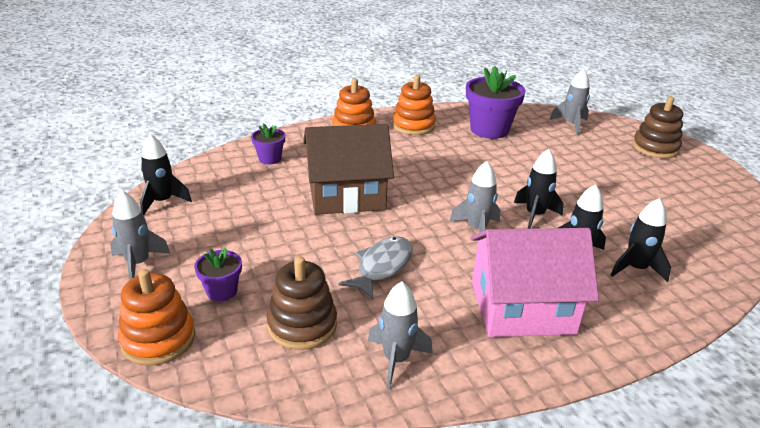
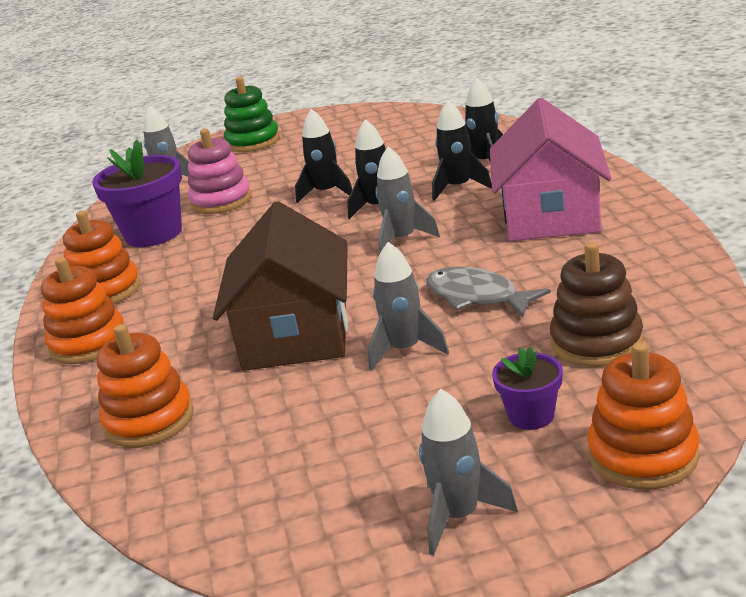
camera: 75 degrees left, 5 degrees down
black rocket [140,134,192,215] -> black rocket moved to [295,109,352,203]
purple flower pot [251,124,285,164] -> orange stacking toy [96,324,194,448]
grey rocket [368,282,433,389] -> grey rocket moved to [368,242,449,371]
brown stacking toy [632,97,683,159] -> green stacking toy [224,77,280,152]
none -> pink stacking toy [188,129,252,214]

